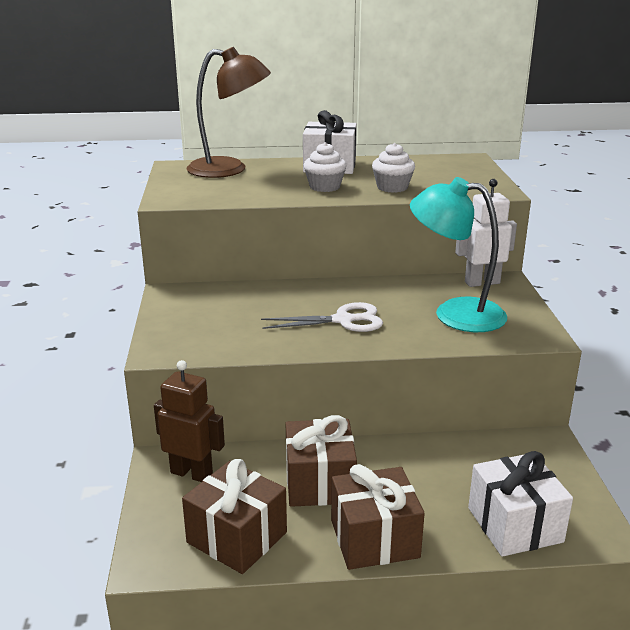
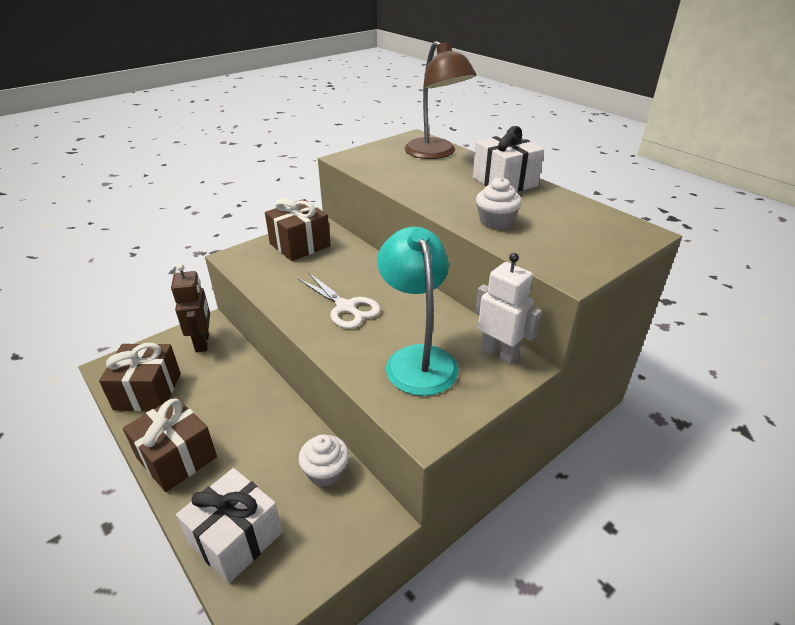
camera: 55 degrees right, 10 degrees up
brown gift [286,415,357,507] -> brown gift moved to [265,198,331,261]
white cupcake [304,142,347,192] -> white cupcake moved to [299,435,349,487]

